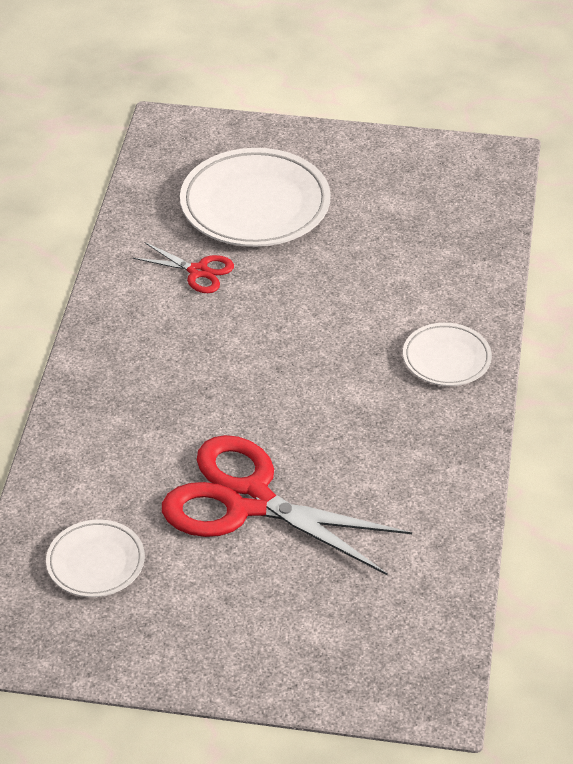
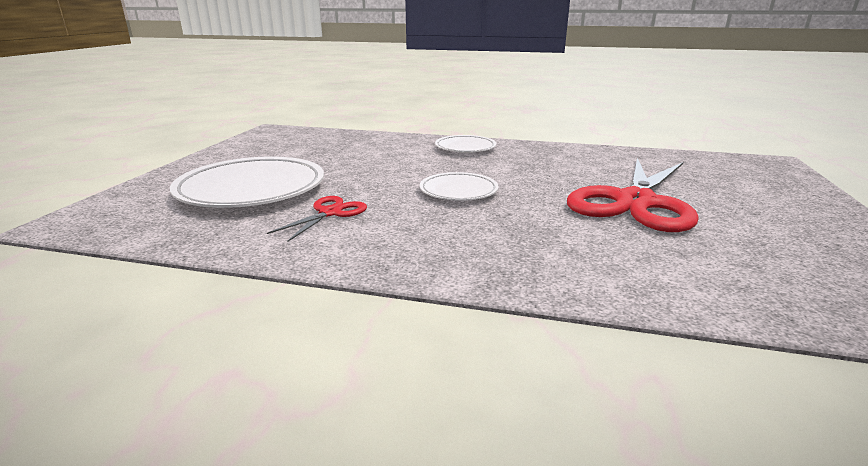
camera: 85 degrees left, 20 degrees down
white plate [46,519,145,597] -> white plate moved to [420,172,499,201]

